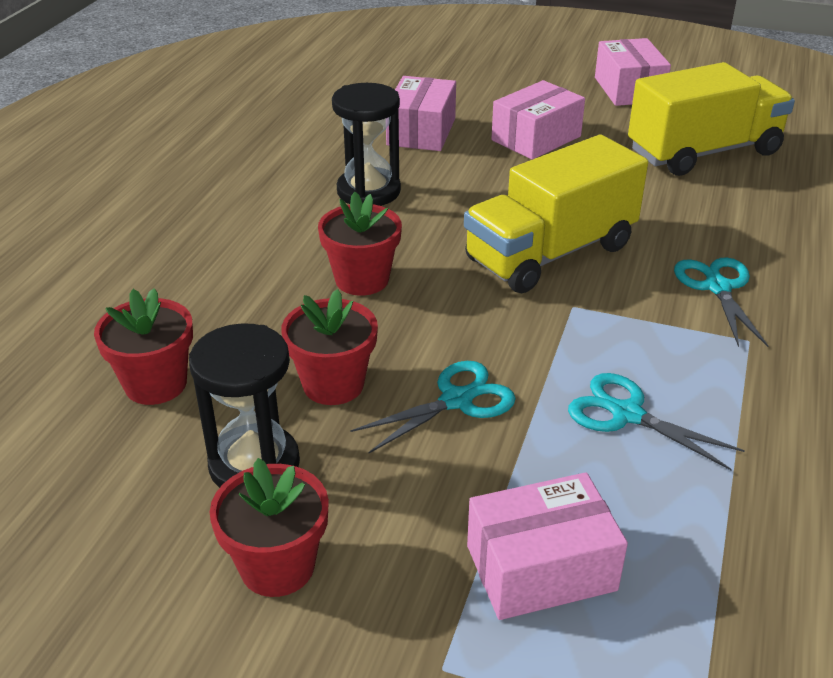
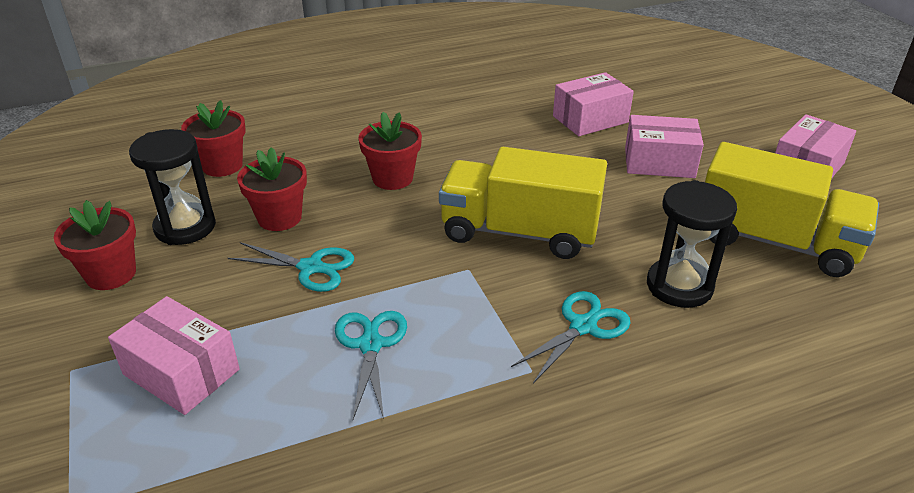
camera: 50 degrees right, 0 degrees up
black hourglass [332,83,401,206] -> black hourglass moved to [647,180,737,308]

